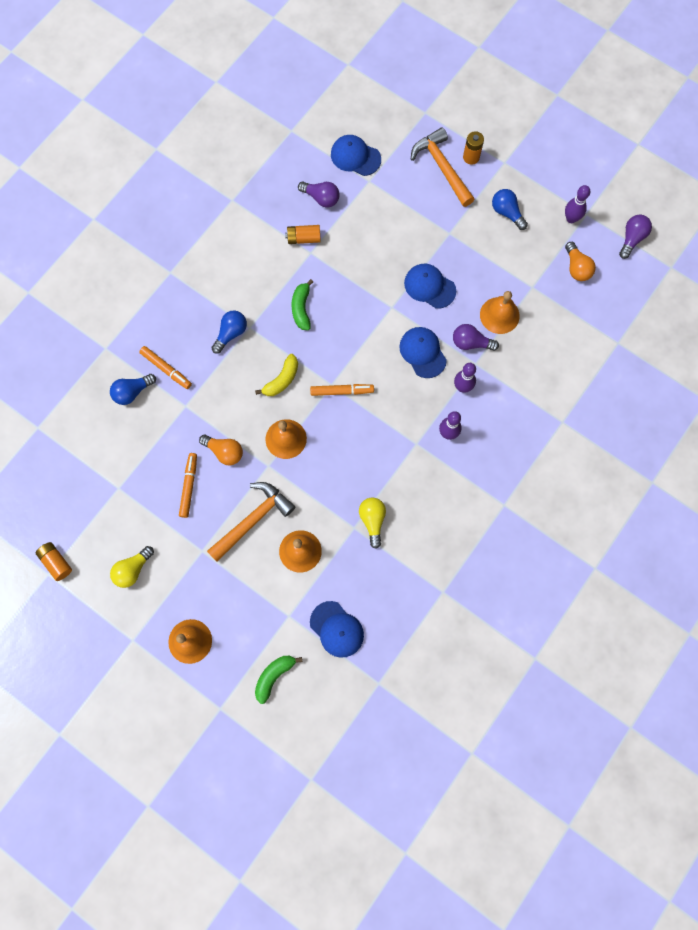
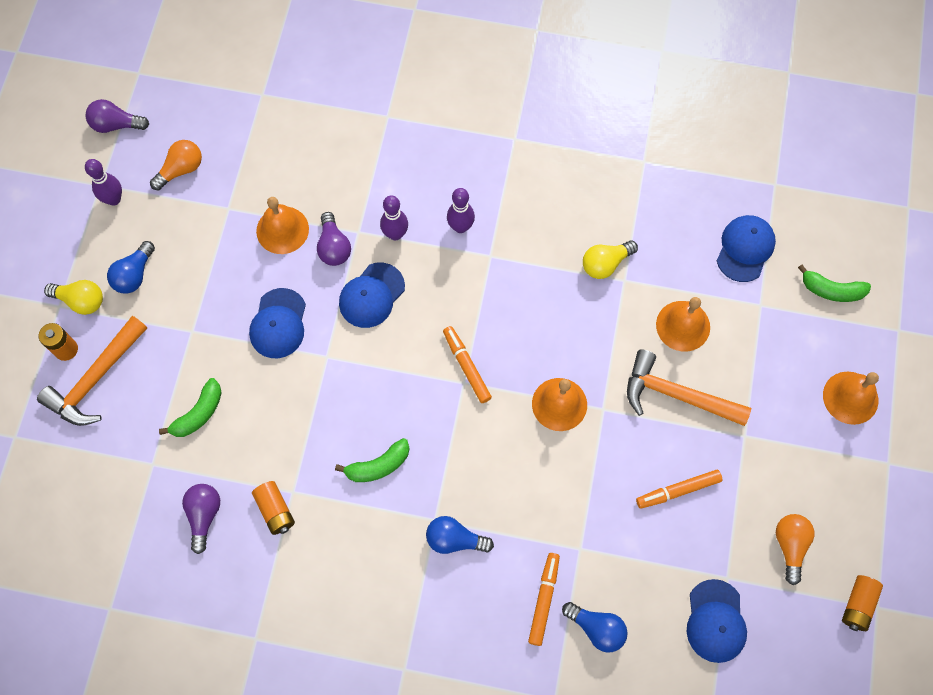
camera: 115 degrees left, 5 degrees down
yellow light bulb [110,546,154,588] -> yellow light bulb moved to [44,280,103,315]
orange light bulb [199,435,243,465] -> orange light bulb moved to [776,514,814,585]
yellow banana [255,354,298,396] -> none
blue cap [331,135,381,176] -> blue cap moved to [687,579,747,663]
none -> green banana [159,378,222,437]

